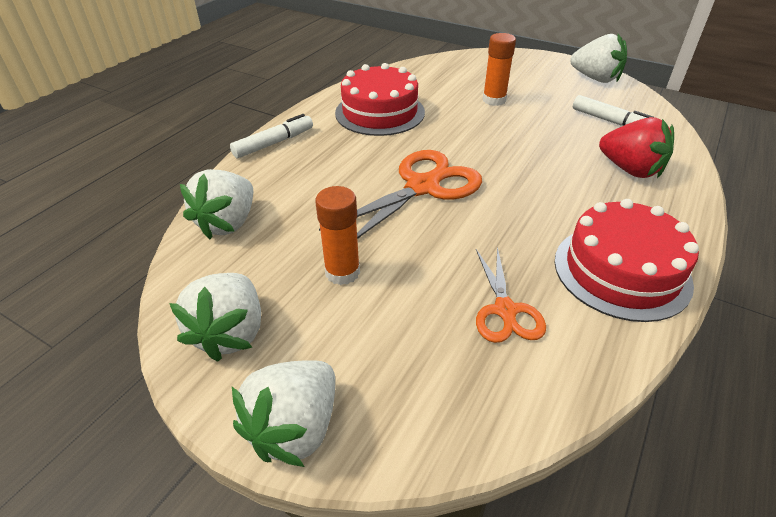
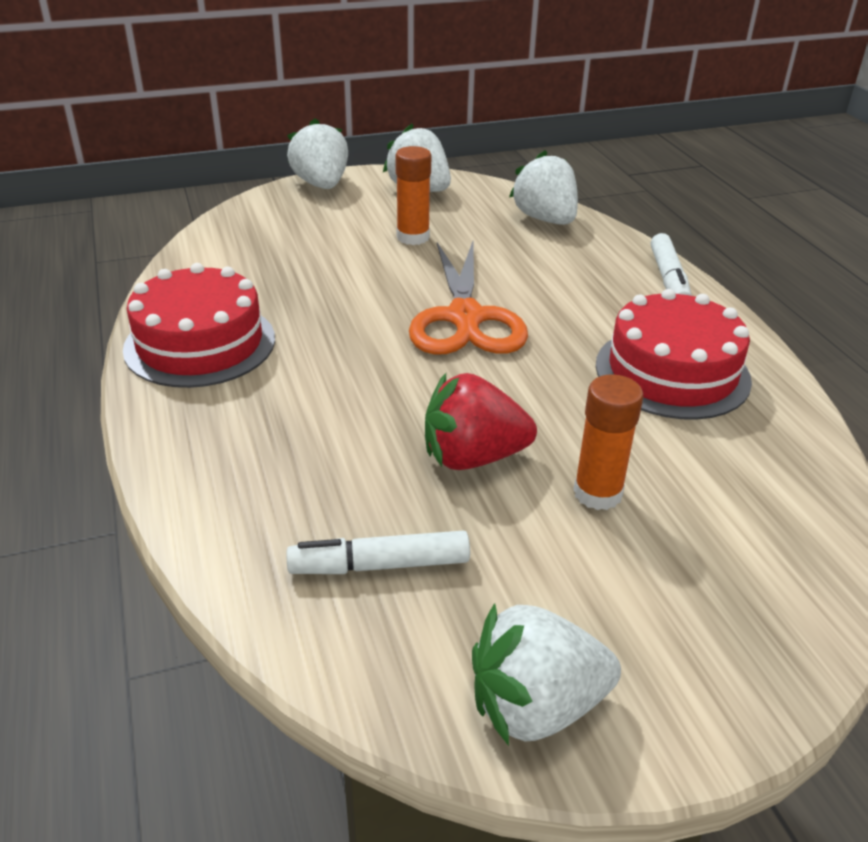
camera: 130 degrees right, 5 degrees down
orange scissors [476,247,546,343] -> none
red strawberry [599,117,674,178] -> red strawberry moved to [425,373,537,470]

